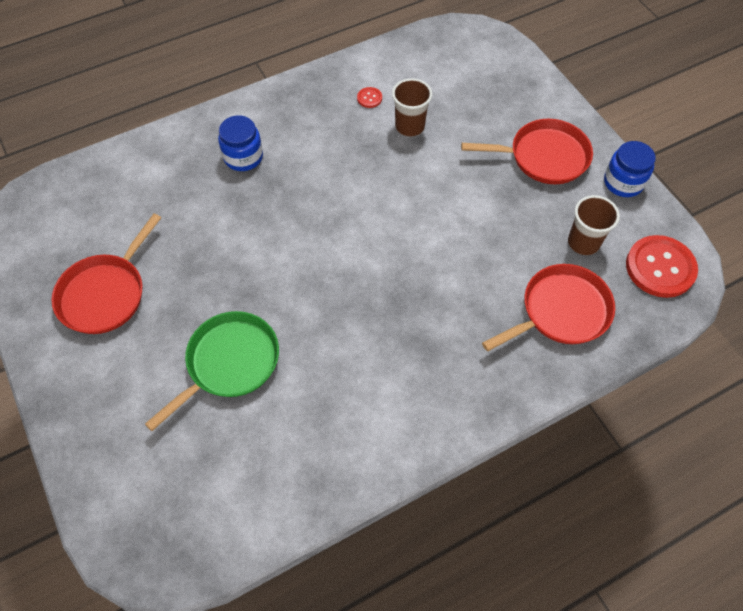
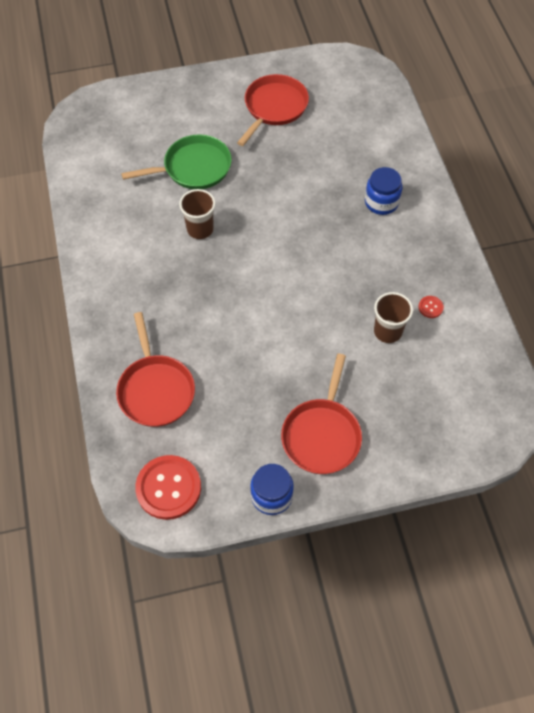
camera: 105 degrees right, 0 degrees up
red pan [52,214,161,334] -> red pan turned 75 degrees clockwise [237,74,309,146]
green pan [145,311,279,431] -> green pan turned 75 degrees counterclockwise [121,134,232,189]
brown cup [568,195,620,255] -> brown cup moved to [179,189,215,239]

